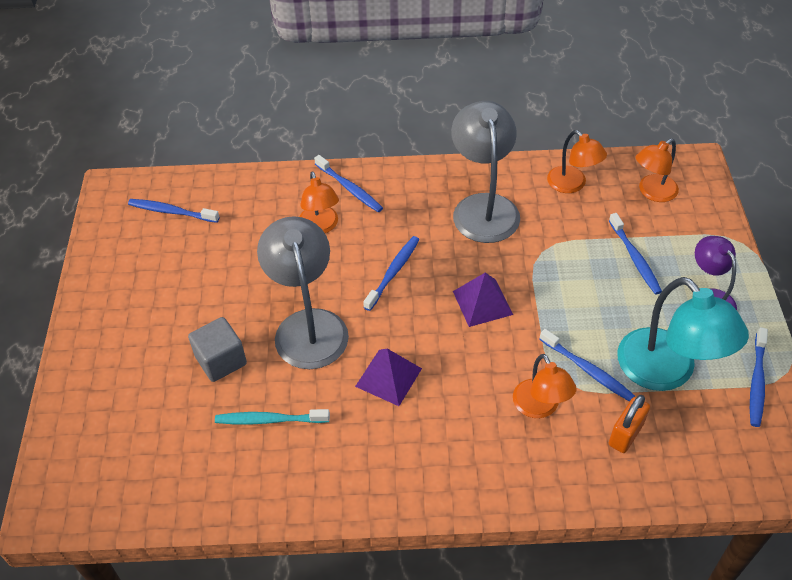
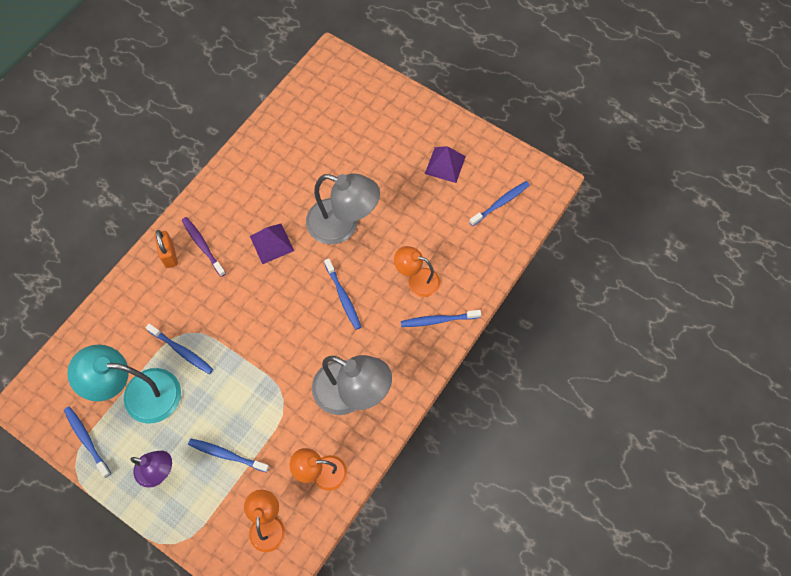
camera: 125 degrees right, 15 degrees up
grey cube [188,317,247,382] -> none
turquoise toothbrush [215,409,330,425] -> none
purple pyramid [453,272,513,327] -> purple pyramid moved to [425,146,466,183]
orange lamp [513,354,577,418] -> none
blue toothbrush [539,329,635,402] -> blue toothbrush turned 135 degrees counterclockwise [146,323,213,374]
orange padlock [609,395,650,453] -> orange padlock moved to [154,230,178,268]
none -> purple toothbrush [182,217,226,277]

